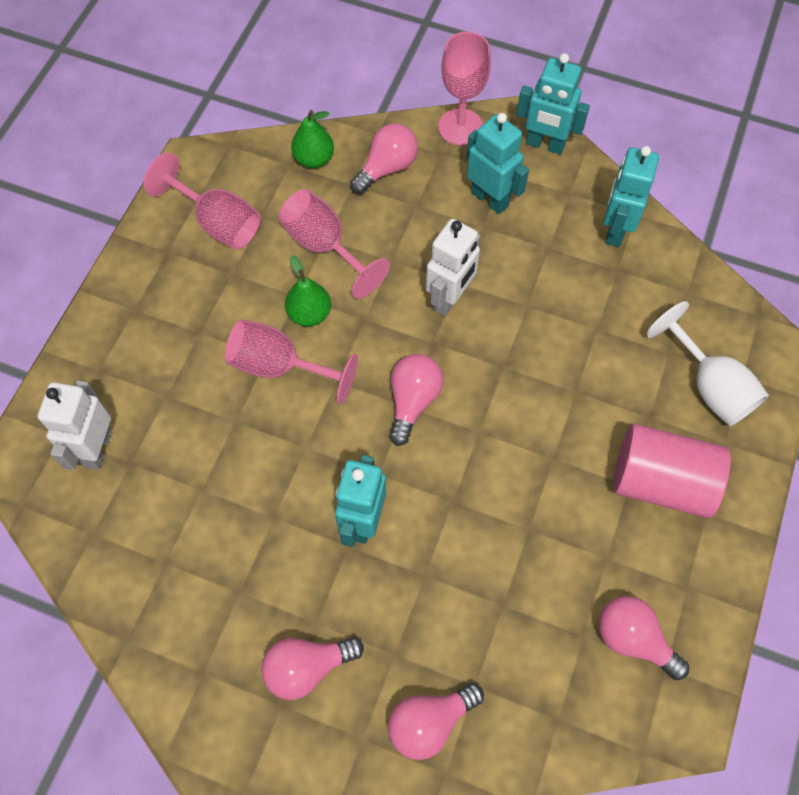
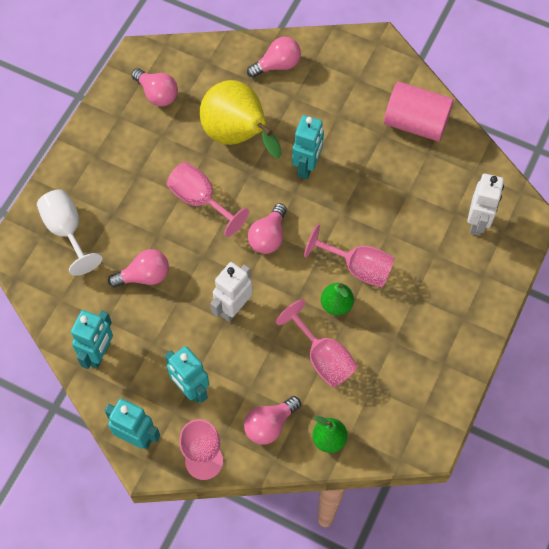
camera: 175 degrees left, 0 degrees up
pink goblet [144,152,260,249] -> pink goblet moved to [167,162,249,237]
pink light bulb [261,637,364,700] -> pink light bulb moved to [108,249,169,288]
pink cylinder [613,423,731,518] -> pink cylinder moved to [384,82,454,142]
none -> yellow pear [200,80,282,159]

